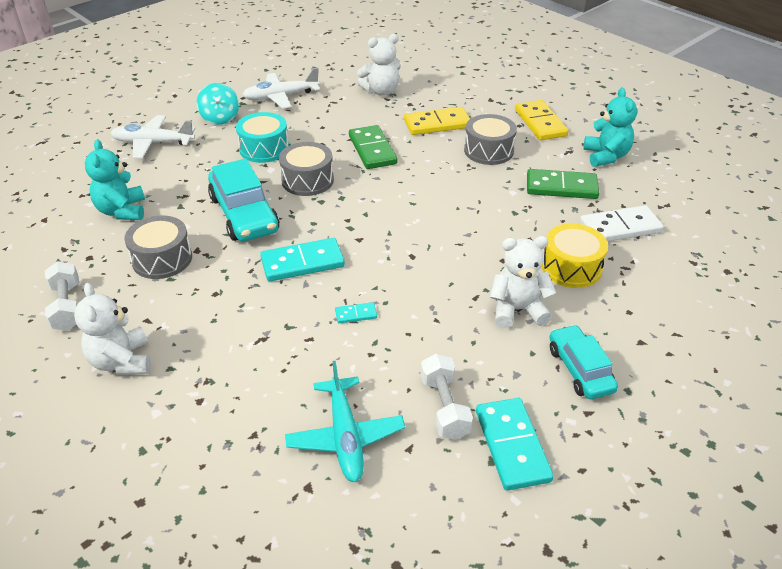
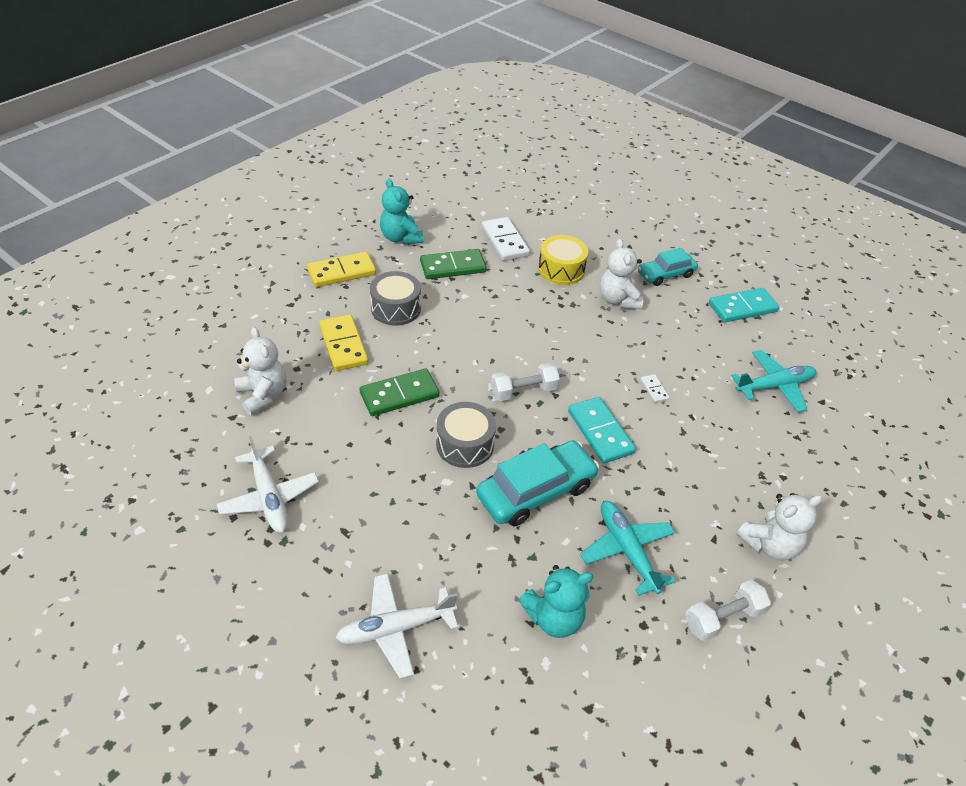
camera: 100 degrees left, 5 degrees up
white plane [110,115,195,158] -> white plane turned 75 degrees clockwise [336,573,458,679]
grey drum [124,216,192,279] -> turquoise plane [580,501,676,596]
turquoise spinning top [197,83,239,125] -> none
turquoise drum [236,112,289,163] -> none
turquoise domino [335,302,377,324] -> white domino [640,374,670,403]
white dumbbell [421,353,473,440] -> white dumbbell moved to [491,363,560,401]
green domino [527,169,599,199] -> green domino turned 75 degrees clockwise [420,249,487,279]
turquoise teddy bear [583,88,637,167] -> turquoise teddy bear turned 105 degrees counterclockwise [380,179,423,244]

